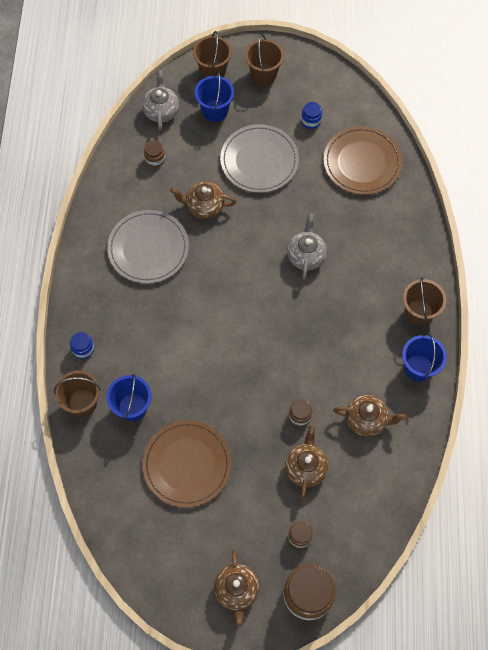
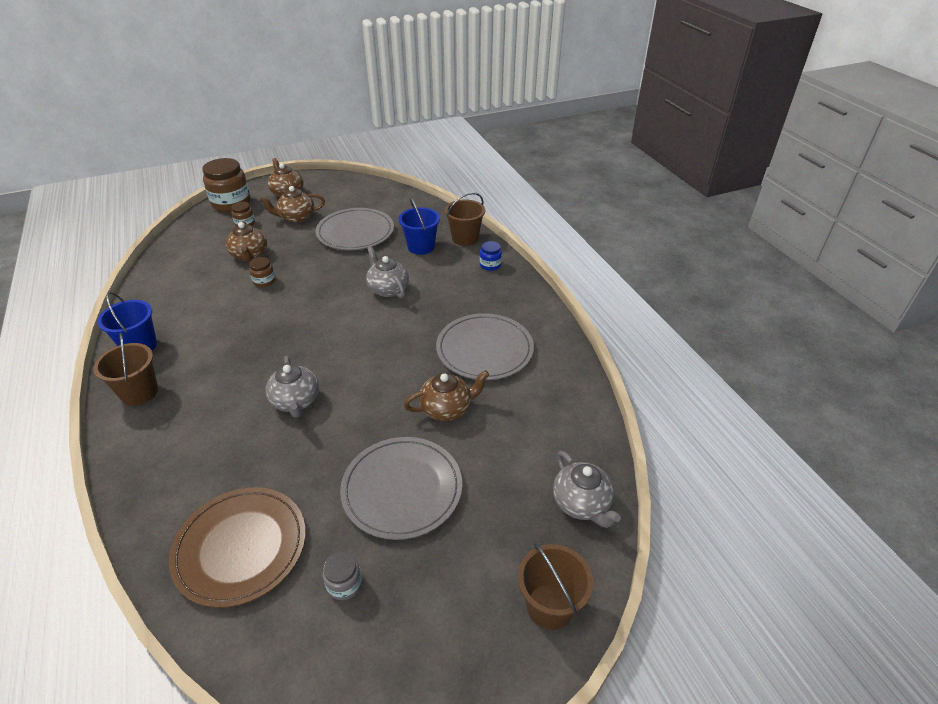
camera: 155 degrees right, 25 degrees down
brown plate [142,420,231,508] -> grey plate [316,208,394,250]
brown jar [144,140,165,167] -> none
blue bucket [195,72,234,122] -> none
brown bucket [245,34,284,85] -> none
blue jar [301,102,322,129] -> grey jar [323,552,362,600]
brown teapot [333,395,407,437] -> brown teapot moved to [259,186,325,223]
none -> grey teapot [366,246,409,298]

